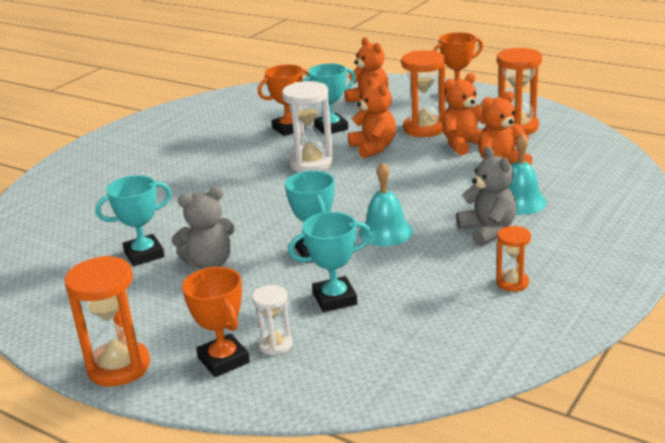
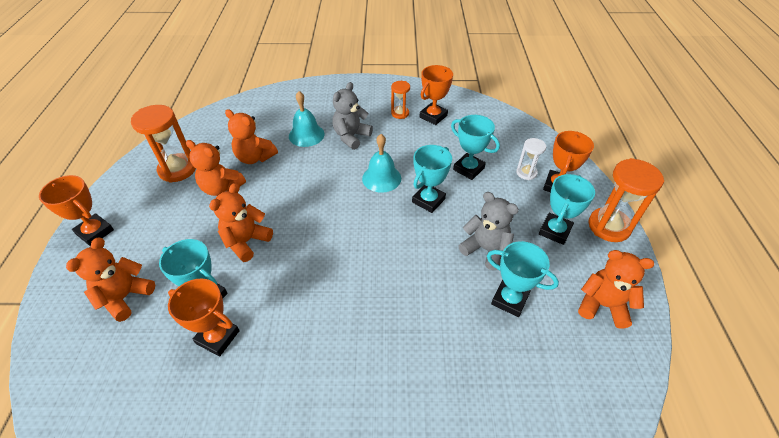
camera: 125 degrees left, 20 degrees up
white hourglass [282,81,333,173] -> none
orange hourglass [401,50,445,137] -> none
none -> orange trophy [419,65,453,125]
none -> turquoise trophy [539,174,595,245]
none -> orange teddy bear [578,250,654,329]

